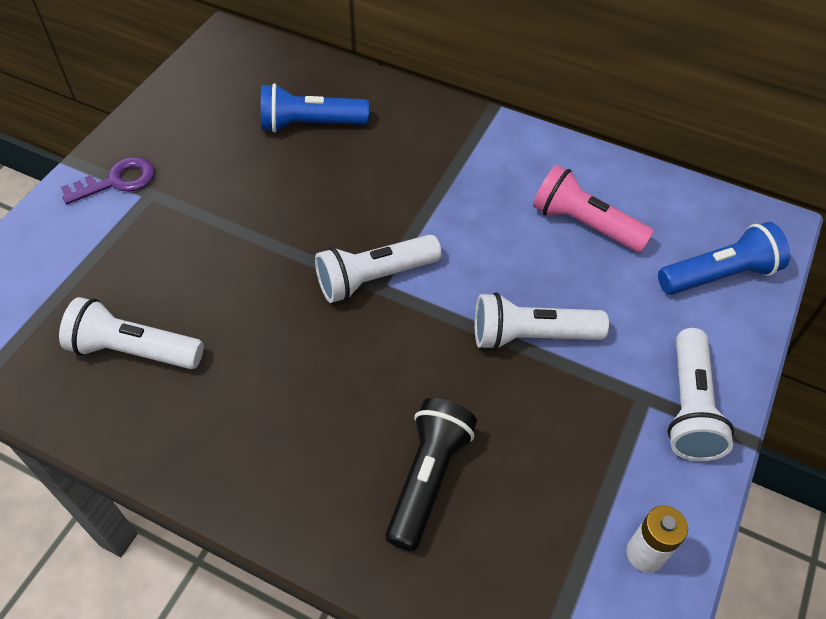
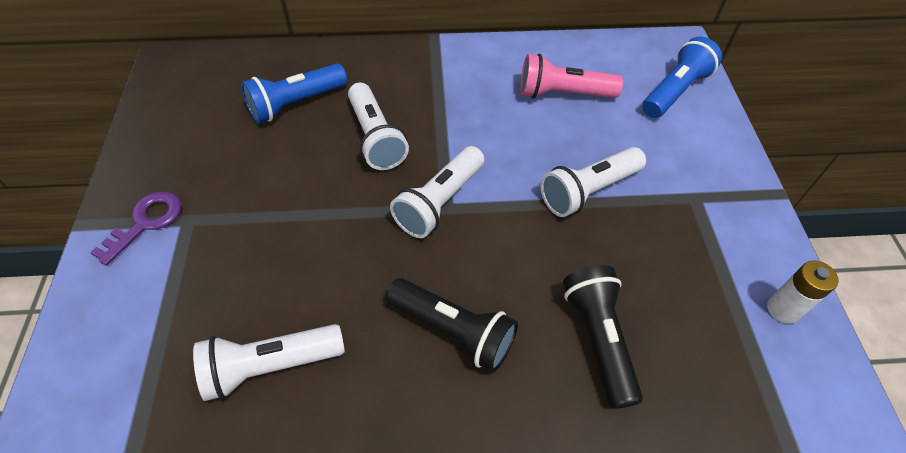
camera: 30 degrees left, 0 degrees up
white flashlight [667,328,734,461] -> white flashlight moved to [348,83,409,170]
none -> black flashlight [386,278,518,372]

